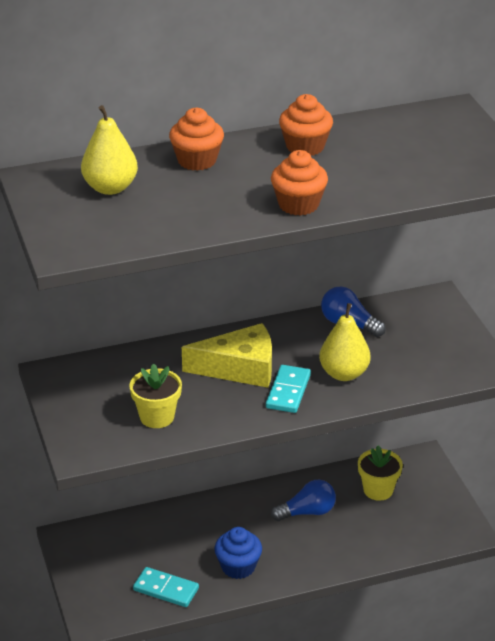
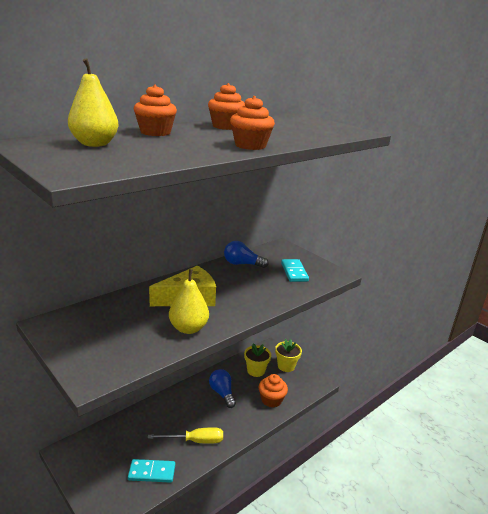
camera: 25 degrees left, 10 degrees down
yellow flower pot [129,363,182,428] -> yellow flower pot moved to [275,339,302,372]
blue cupcake [214,527,262,579] -> yellow screwdriver [148,427,223,444]
turquoise domino [266,365,311,413] -> turquoise domino moved to [281,259,309,282]
blue light bulb [271,480,336,521] -> blue light bulb turned 75 degrees counterclockwise [209,369,236,408]
yellow pear [319,303,371,381] -> yellow pear moved to [169,269,209,334]
none -> orange cupcake [259,374,288,408]

